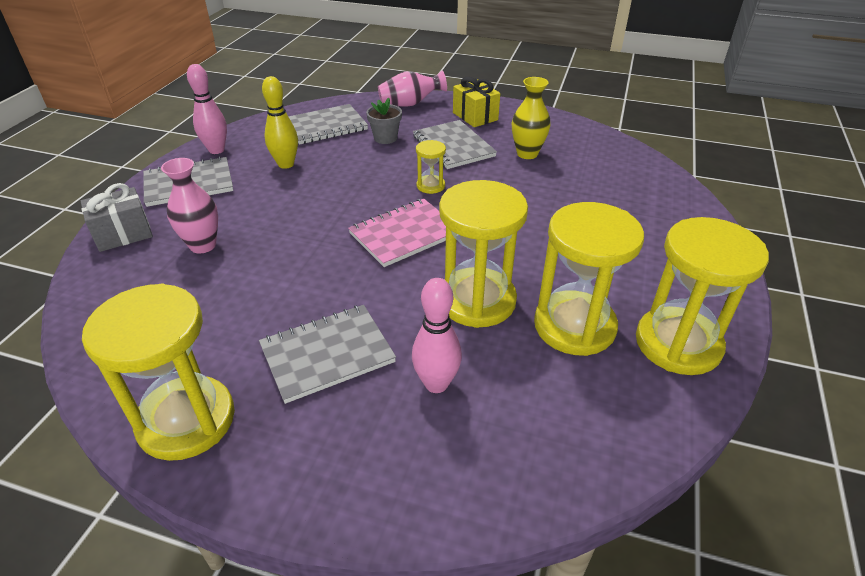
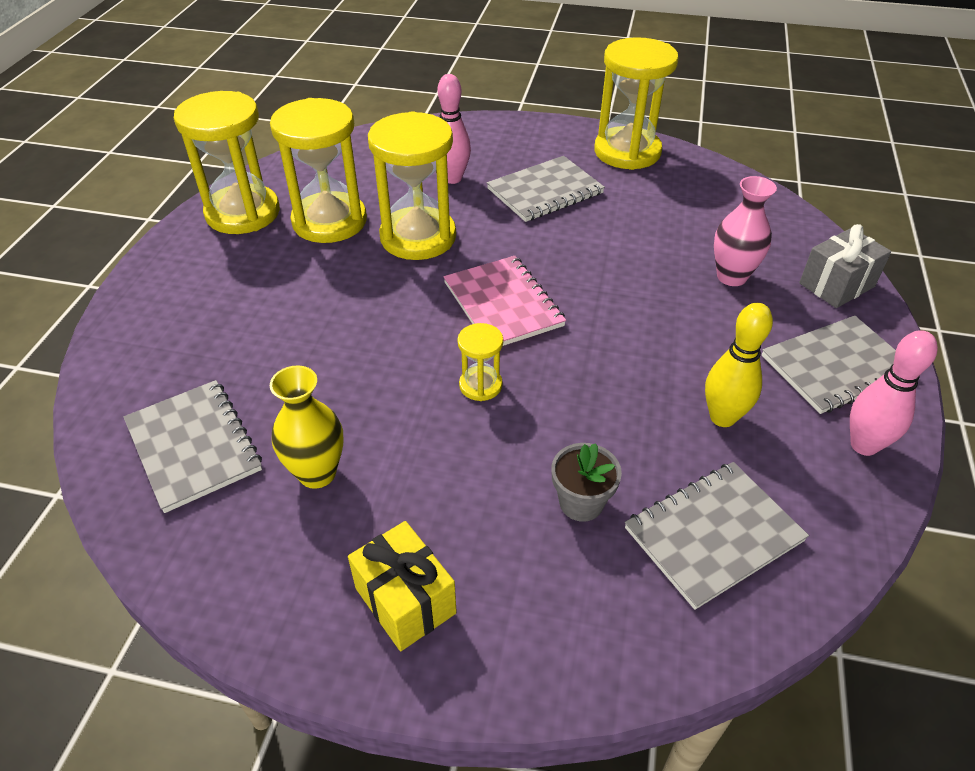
camera: 175 degrees right, 5 degrees up
pink notebook [348,199,446,267] -> pink notebook turned 75 degrees counterclockwise [443,256,566,346]
pink vase [378,70,447,107] -> none
grey notebook [413,120,497,169] -> grey notebook moved to [124,380,262,513]

